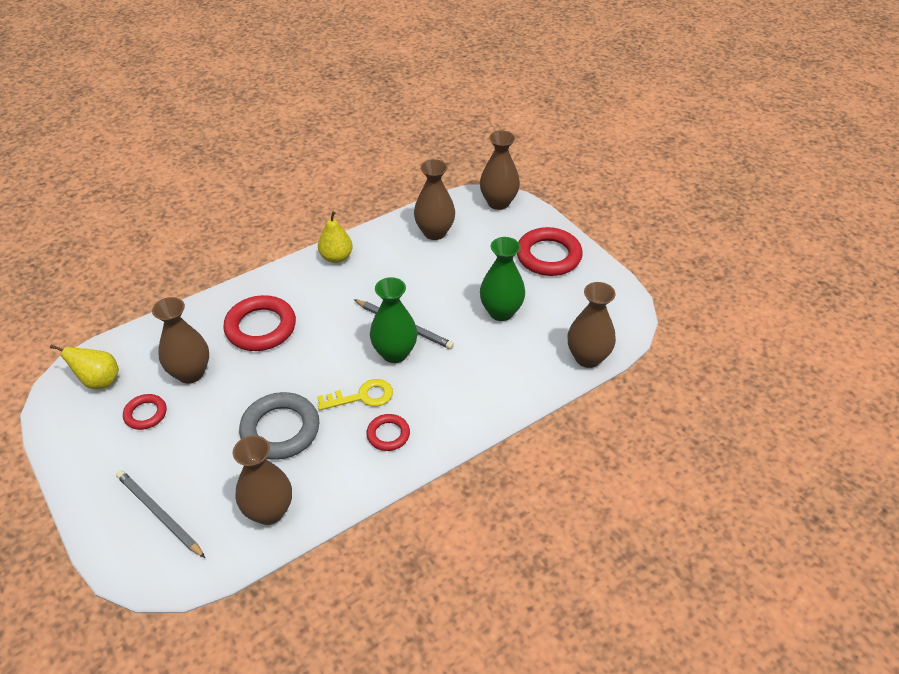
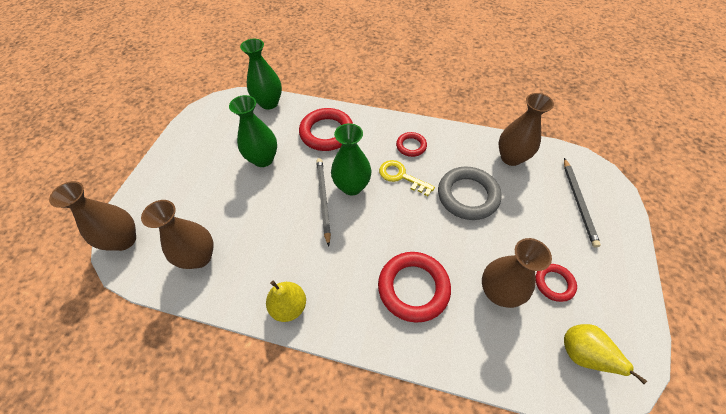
camera: 130 degrees left, 10 degrees up
red ring [517,227,582,276] -> red ring moved to [299,108,353,151]
brown vase [568,282,616,368] -> green vase [240,39,282,110]

